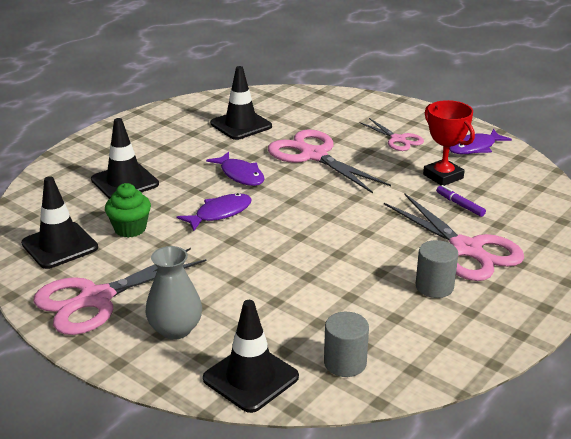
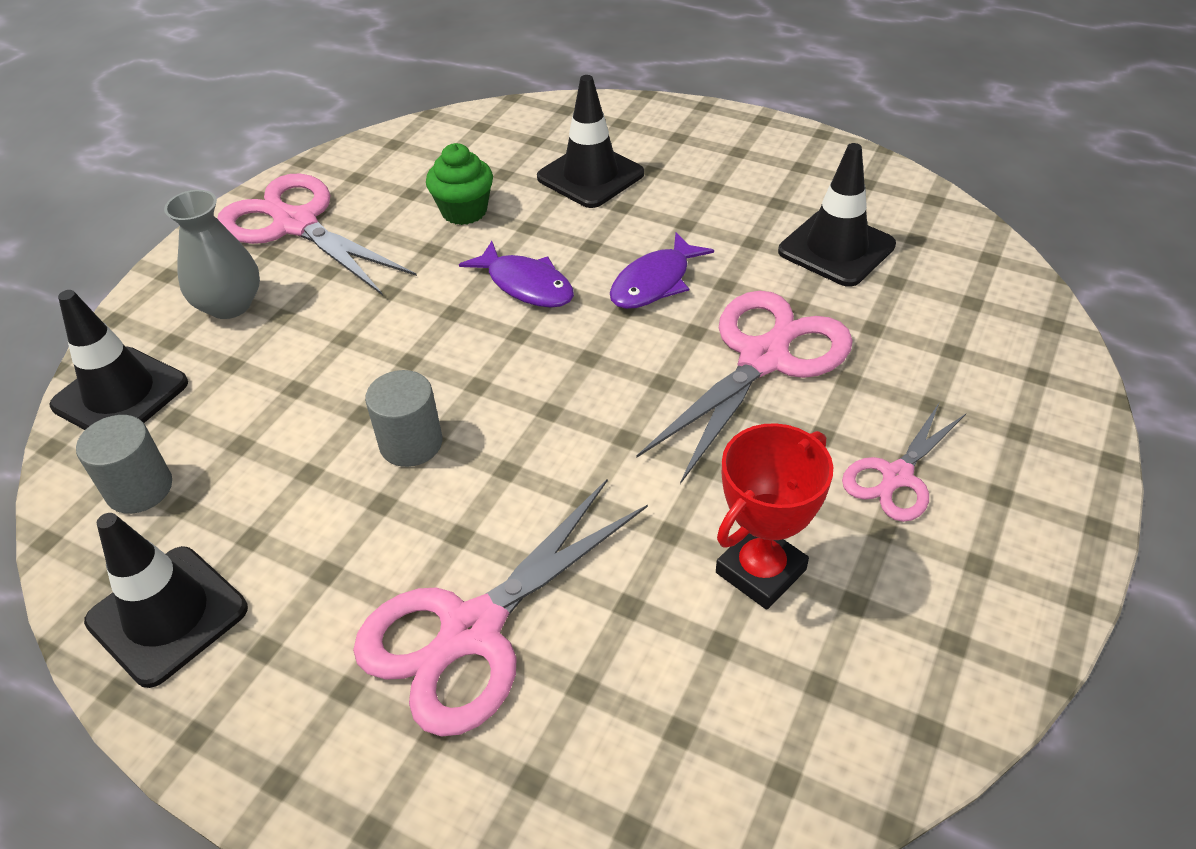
camera: 80 degrees right, 15 degrees up
black traffic cone [21,176,98,269] -> black traffic cone moved to [84,513,248,688]
grey cylinder [416,240,458,298] -> grey cylinder moved to [365,370,442,467]
purple marker [436,185,486,217] -> none
purple fish [449,129,512,154] -> none

